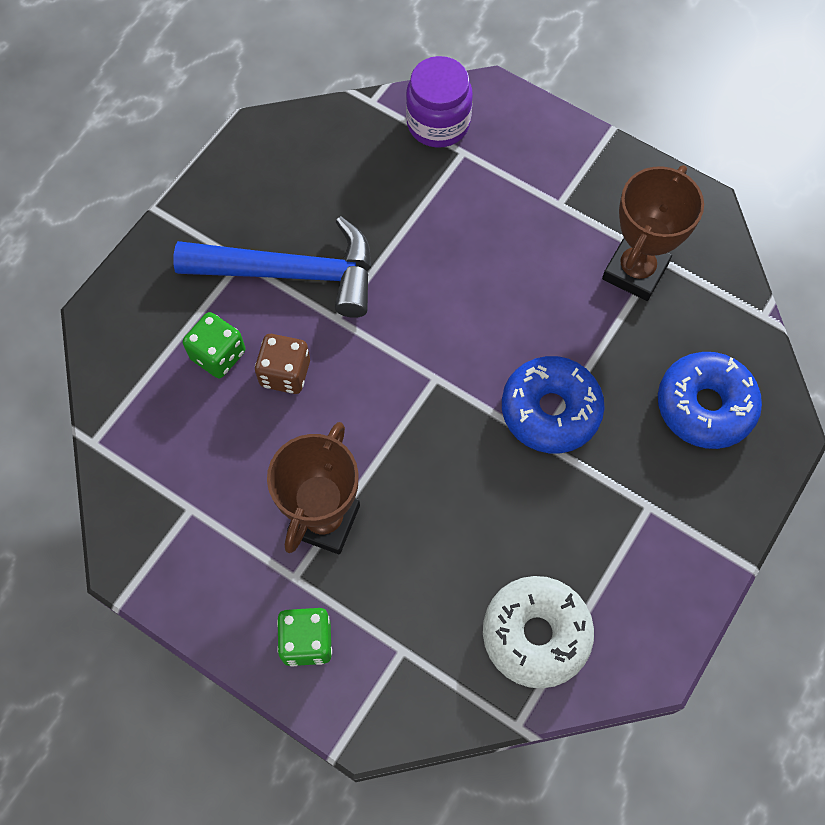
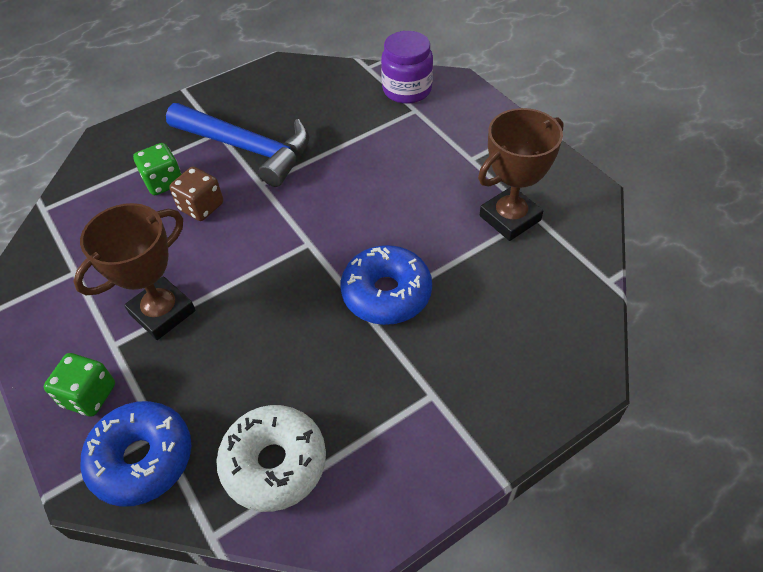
camera: 25 degrees right, 15 degrees down
blue donut [658,352,762,449] -> blue donut moved to [81,401,191,507]

